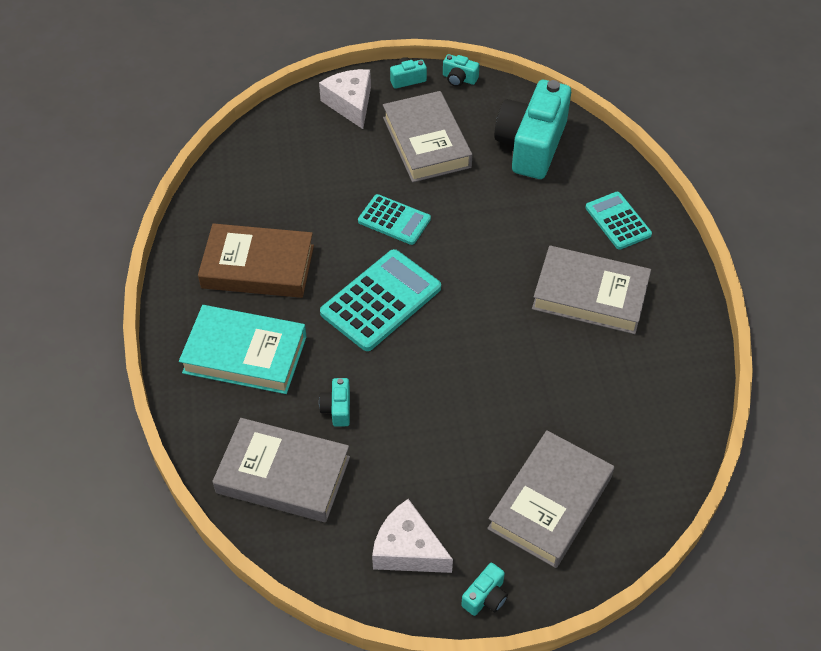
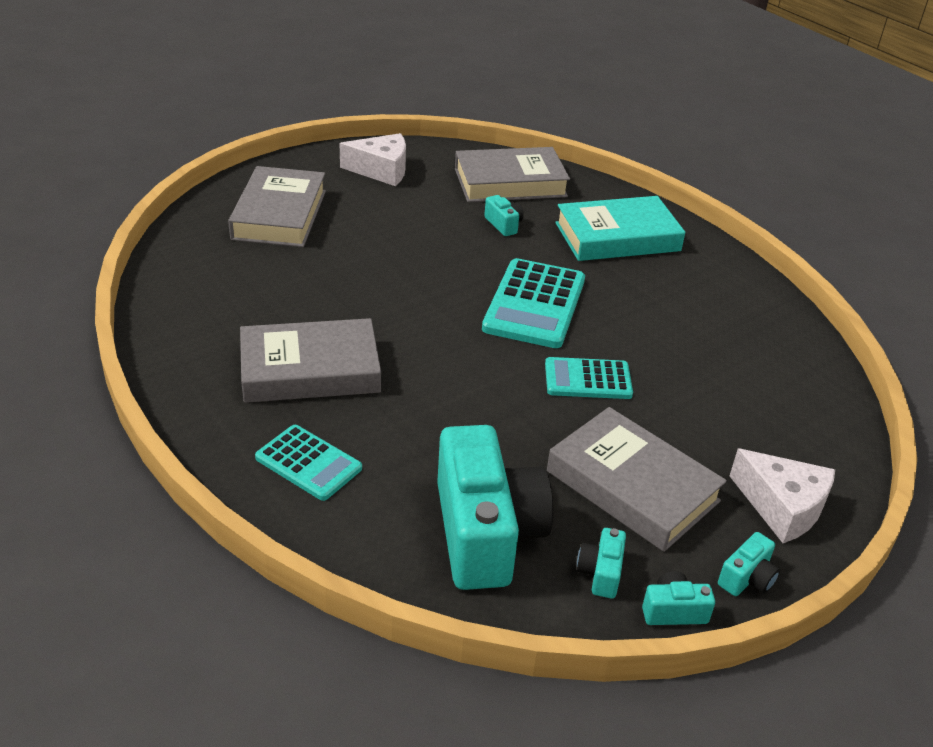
camera: 150 degrees right, 15 degrees down
brown book [198,223,314,298] -> none
turquoise camera [461,563,508,616] -> turquoise camera moved to [577,528,626,599]

